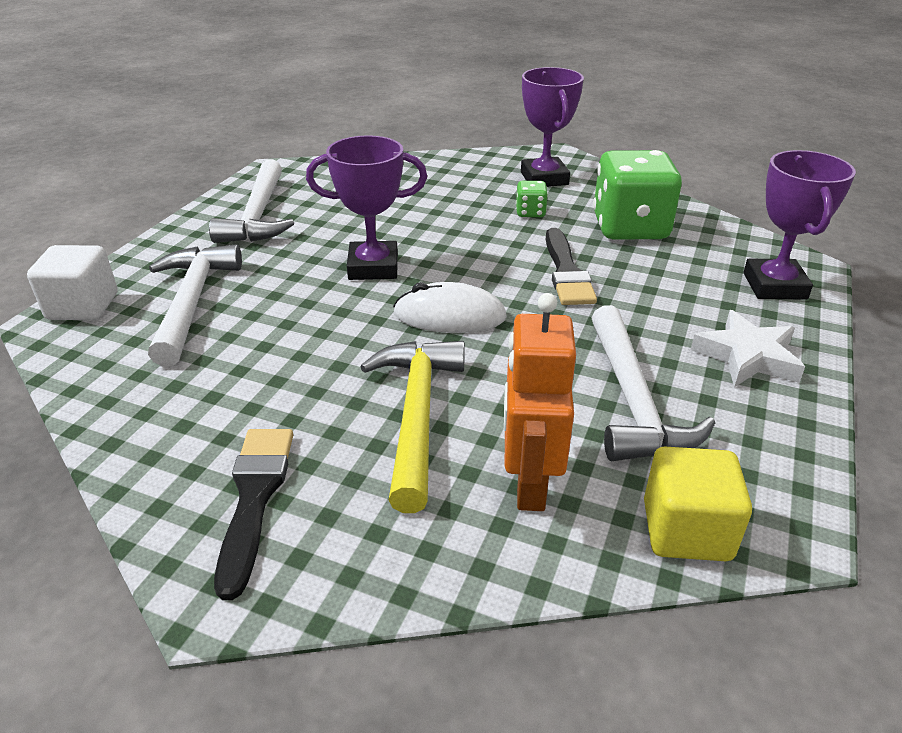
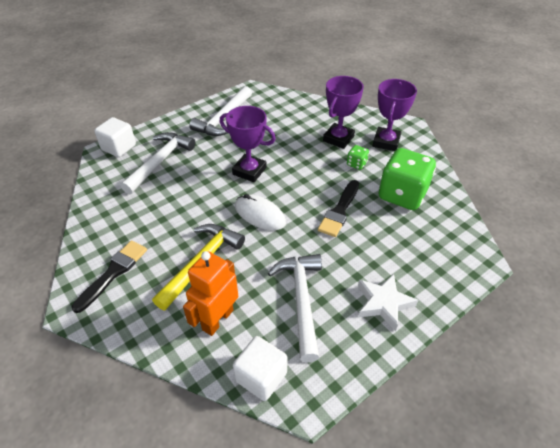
camera: 30 degrees right, 10 degrees up
white hammer [592,305,715,461] -> white hammer turned 150 degrees clockwise [268,254,322,363]
yellow cube [644,447,752,561] -> white cube [233,336,288,401]
purple trophy [743,150,856,300] -> purple trophy moved to [323,76,364,149]

